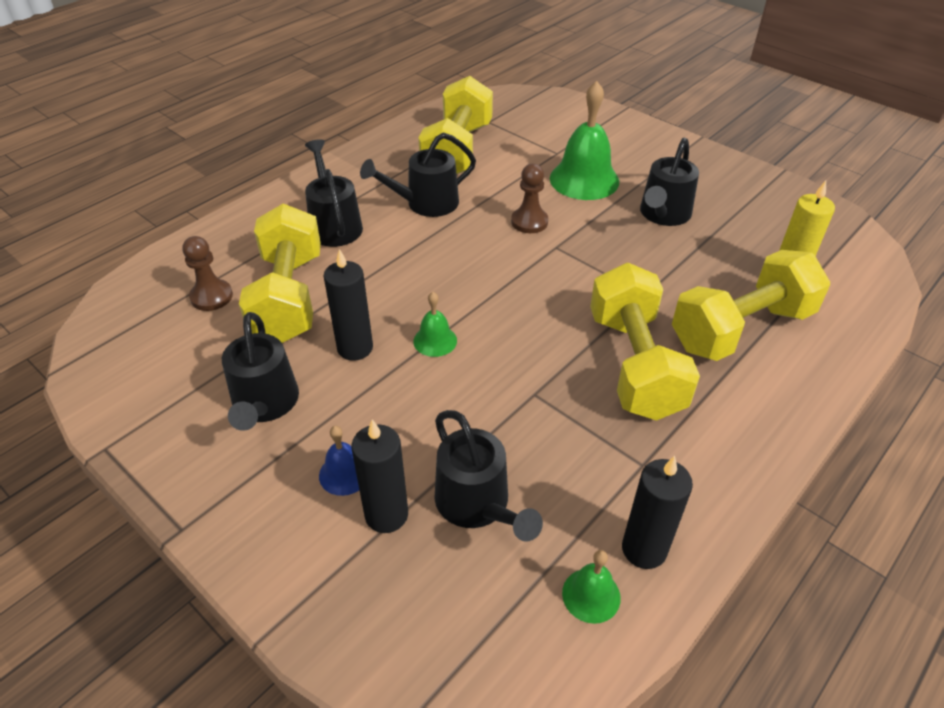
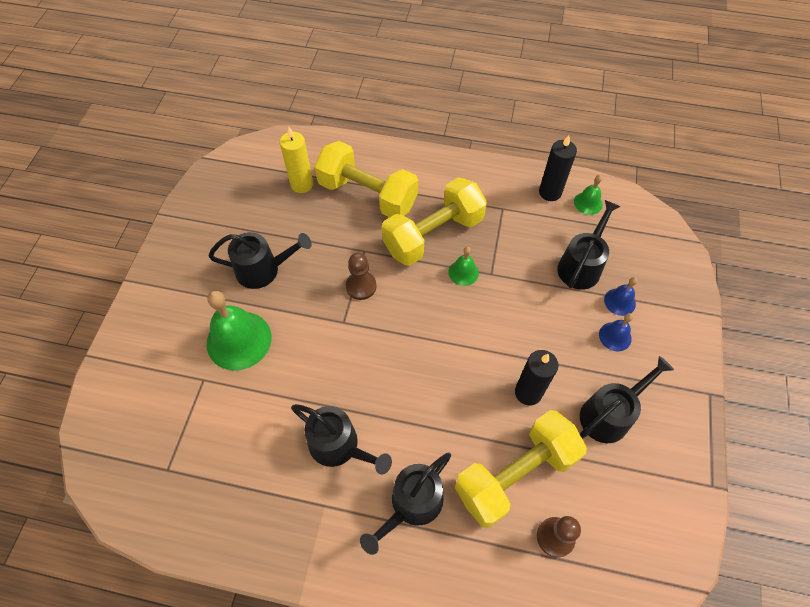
camera: 120 degrees left, 15 degrees up
black candle [351,419,408,533] -> blue bell [604,277,637,316]
green bell [413,292,457,357] -> green bell moved to [448,247,479,286]
yellow dumbbell [418,76,493,174] -> none
brown pawn [511,164,548,233] -> brown pawn moved to [346,253,376,300]

